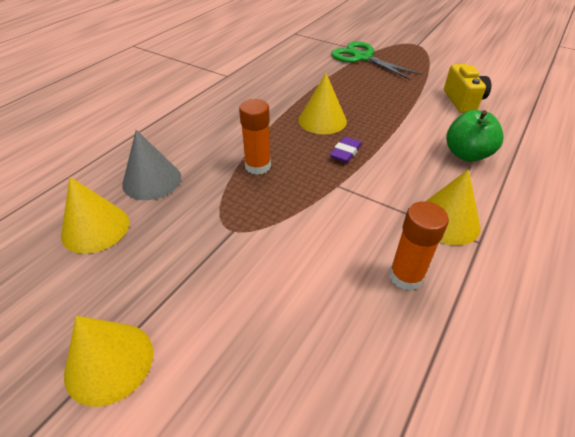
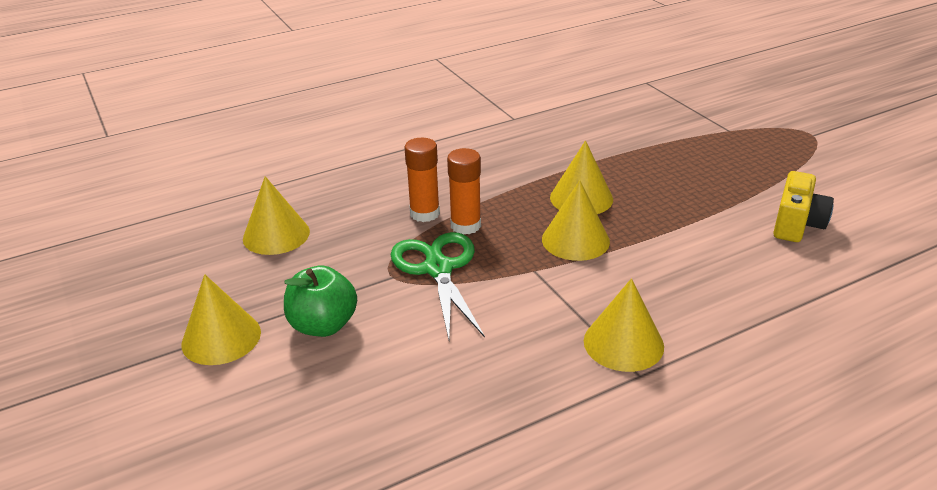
camera: 30 degrees right, 10 degrees down
grey cone [122,130,181,200] -> none
purple eraser [330,137,362,163] -> yellow cone [542,180,610,261]
green scissors [331,41,421,80] -> green scissors moved to [391,232,485,340]
orange glue stick [389,201,449,291] -> orange glue stick moved to [405,138,440,222]
green apple [446,110,503,162] -> green apple moved to [284,265,357,337]

